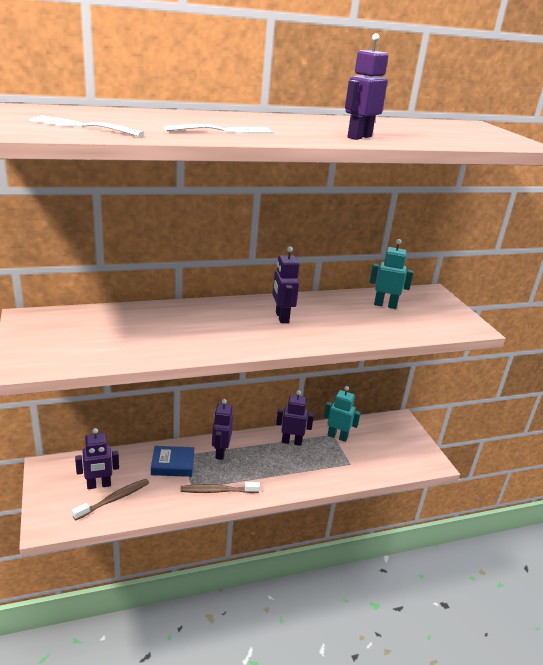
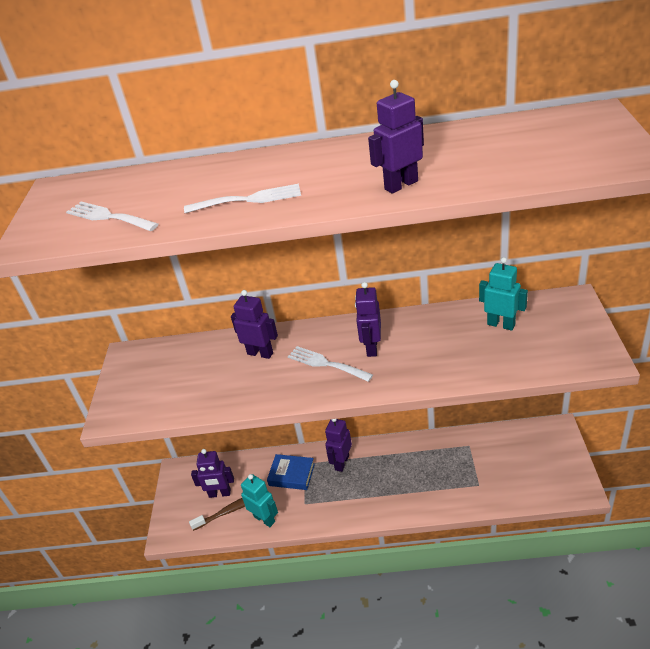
camera: 25 degrees right, 10 degrees up
brown toothbrush [181,482,260,493] -> none
purple robot [276,390,314,446] -> purple robot moved to [231,290,278,359]
turquoise robot [324,386,361,442] -> turquoise robot moved to [241,474,278,527]
none -> white fork [288,346,373,382]

